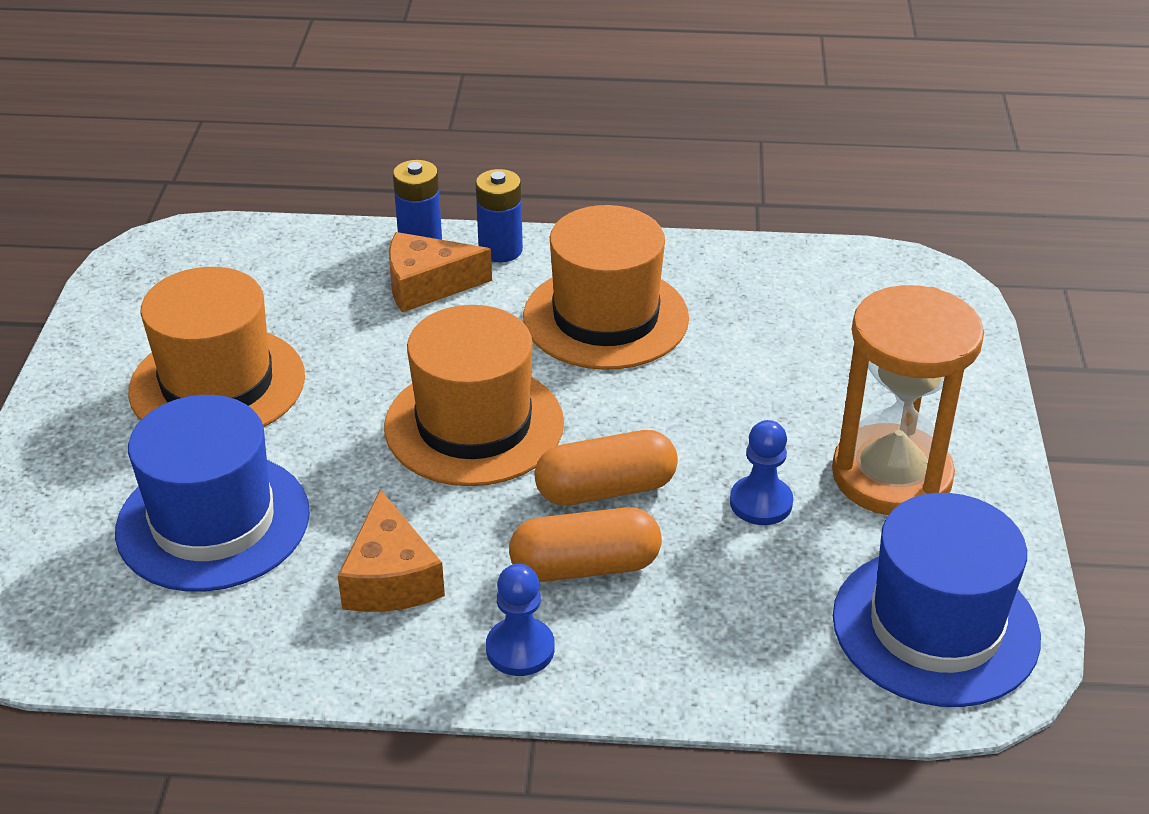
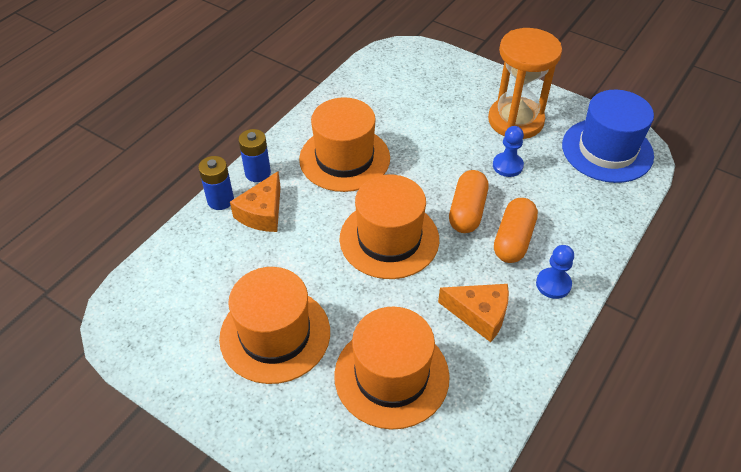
camera: 60 degrees left, 10 degrees up
blue hat [115,395,310,592] -> orange hat [334,307,450,430]

